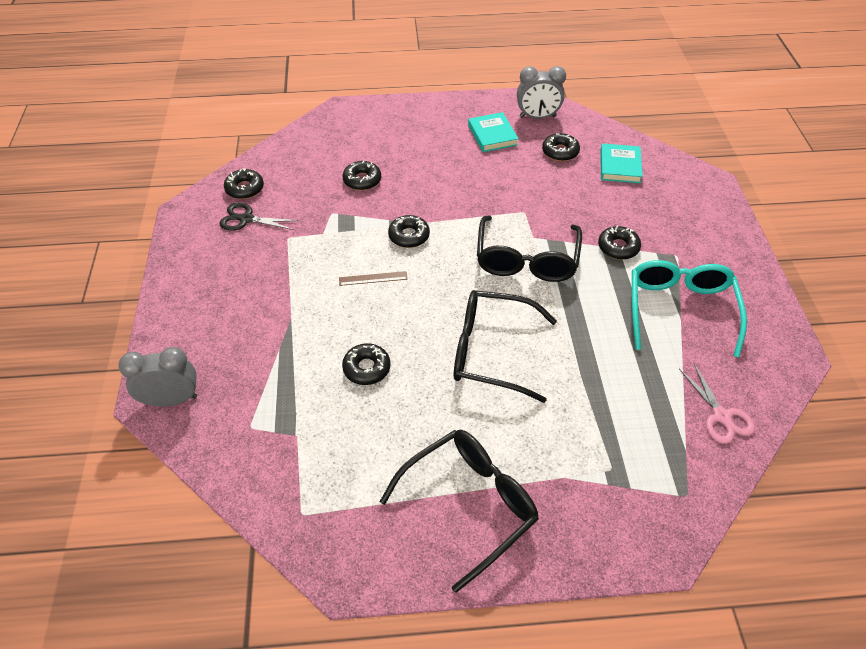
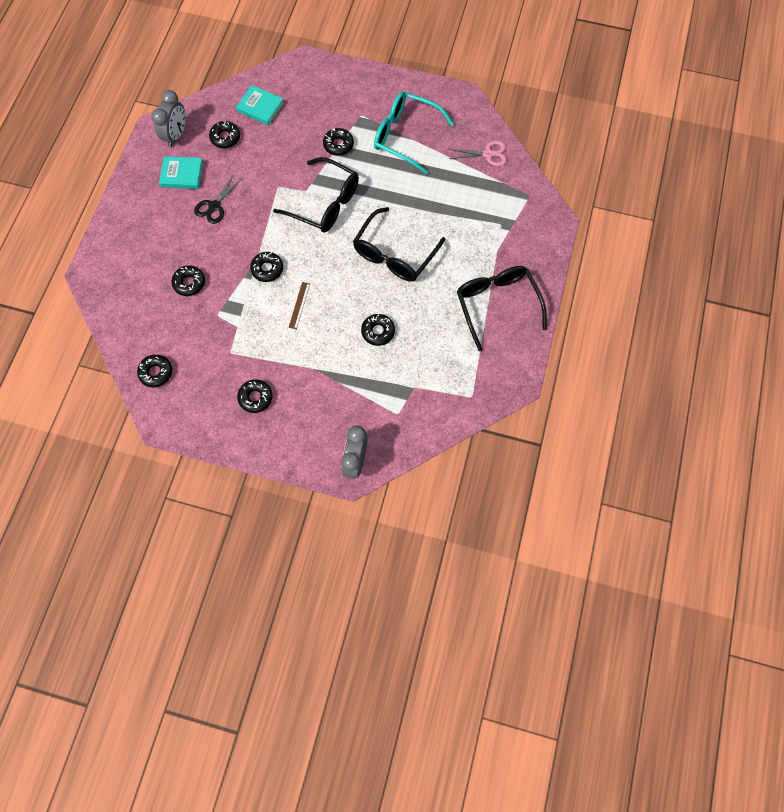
camera: 70 degrees left, 20 degrees up
black scissors [220,203,299,231] -> black scissors moved to [194,175,242,224]
none -> black donut [237,380,272,413]

